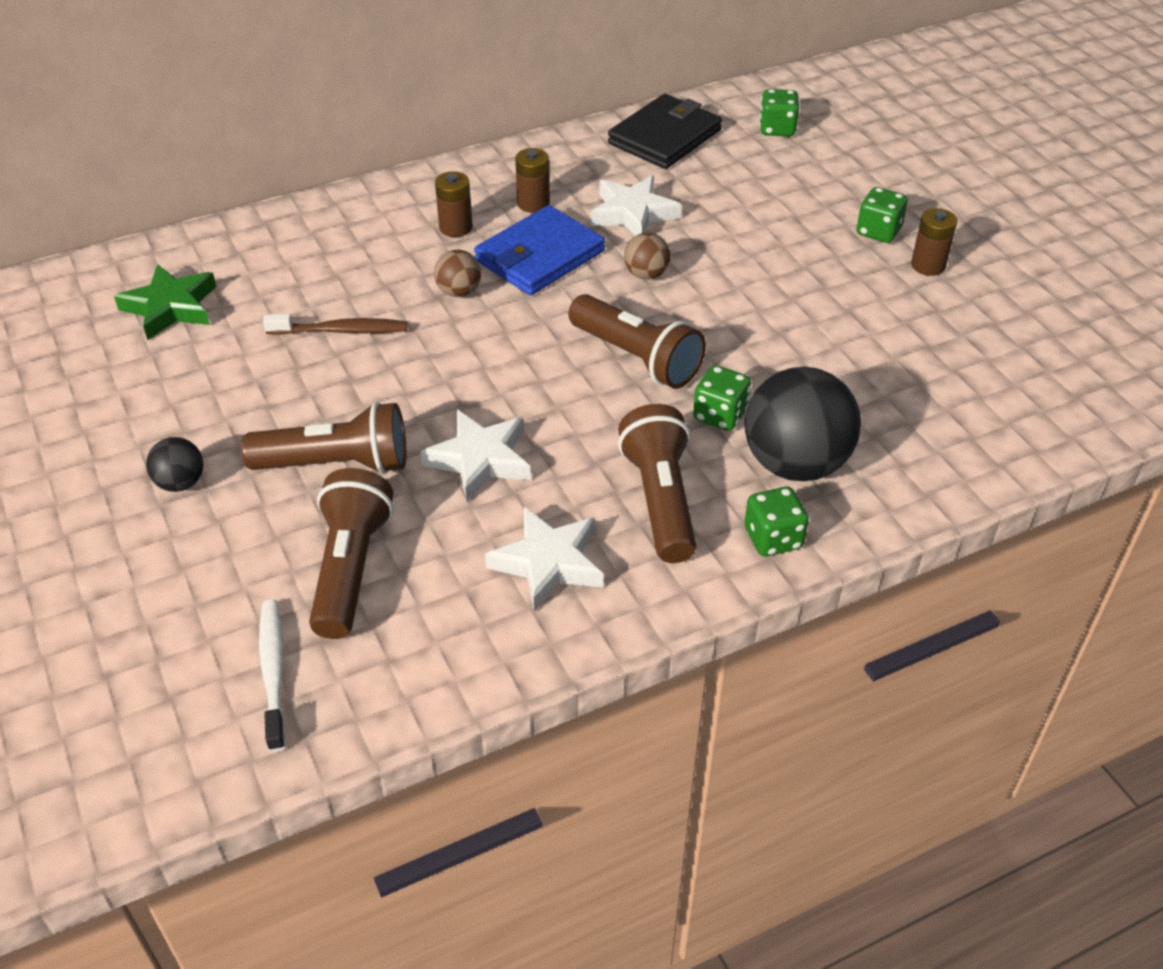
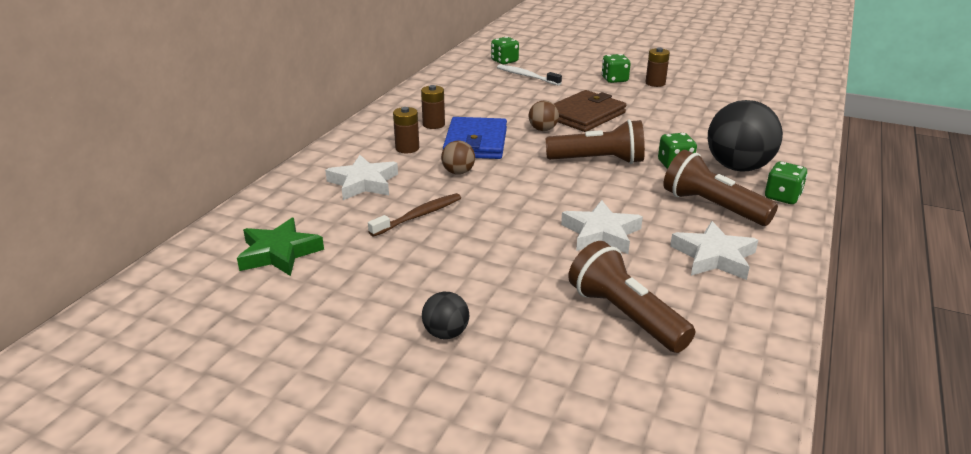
camera: 40 degrees left, 15 degrees down
brown flashlight [241,402,406,474] -> none
white toothbrush [259,599,286,752] -> white toothbrush moved to [497,64,562,86]
white star [590,176,681,236] -> white star moved to [325,155,398,200]
black wallet [608,94,722,169] -> none
none -> brown wallet [554,90,626,132]

